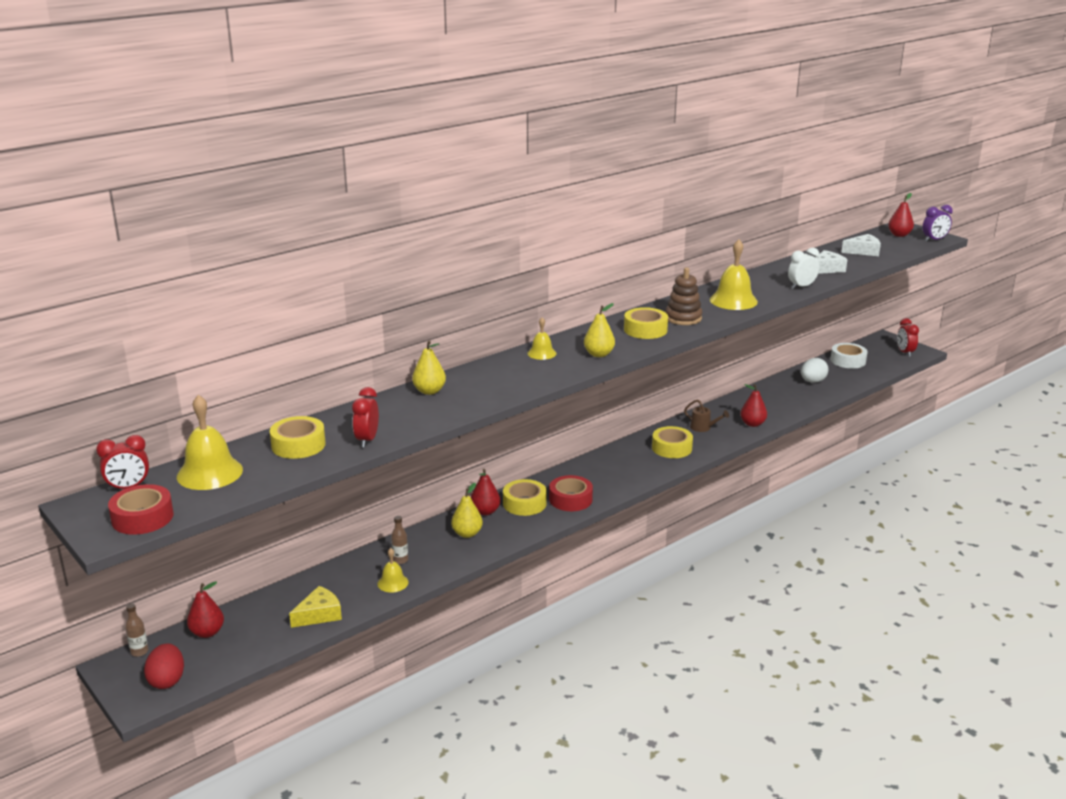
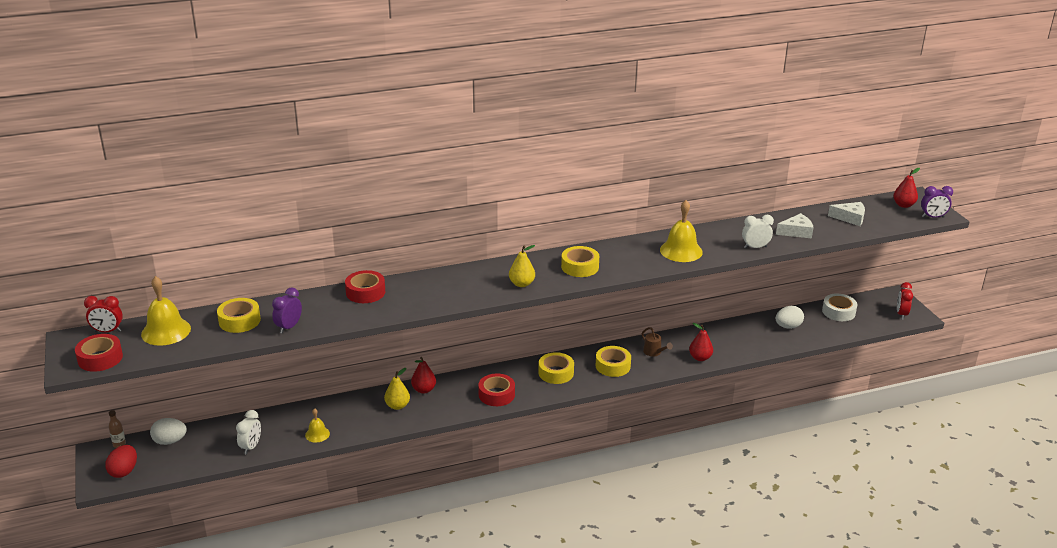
camera: 20 degrees right, 5 degrees up
red pear [187,581,224,638] -> white egg [150,418,187,445]
yellow cheese [289,586,342,628] -> white clock [236,410,261,454]
red clock [352,387,379,448] -> purple clock [272,288,302,334]
brown bottle [391,516,408,564] -> none
yellow pear [412,341,446,395] -> red tape [345,270,385,303]
yellow tape [503,479,547,516] -> yellow tape moved to [538,352,574,384]
yellow bell [528,317,556,360] -> none
brown stacking toy [665,267,702,325] -> none

